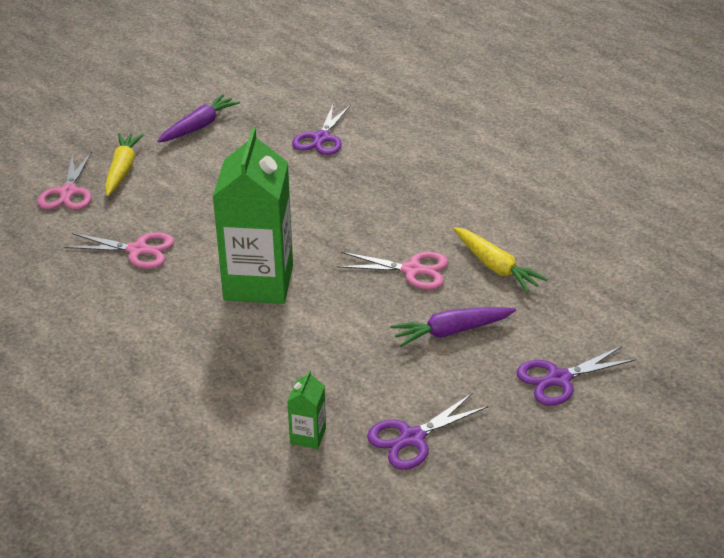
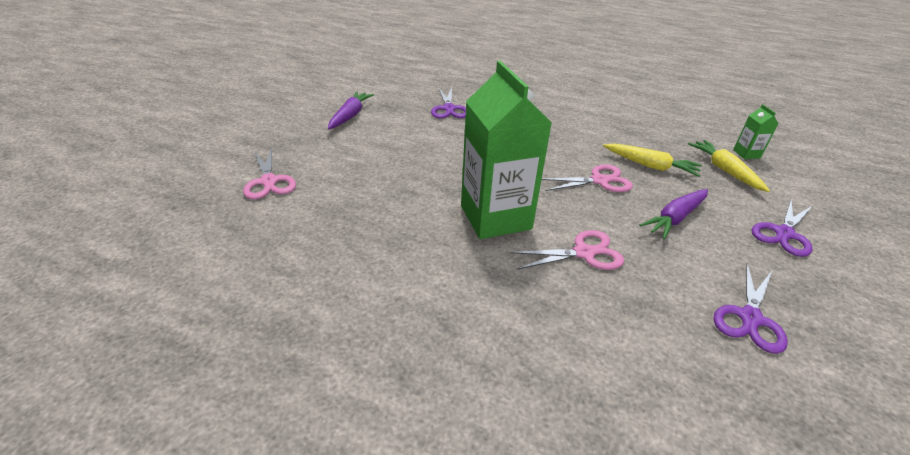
camera: 25 degrees left, 0 degrees up
pink scissors [64,232,174,269] -> pink scissors moved to [510,230,624,270]
yellow carrot [105,133,144,196] -> yellow carrot moved to [688,140,770,192]
green carton [287,370,326,449] -> green carton moved to [733,104,779,159]

